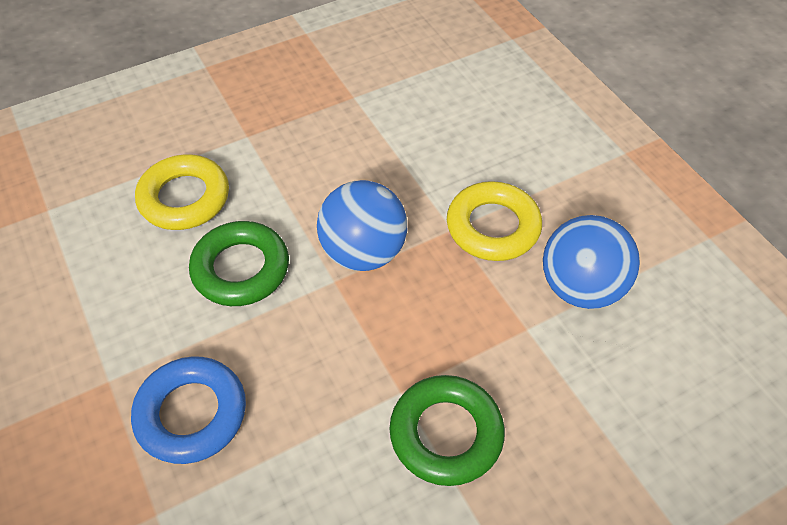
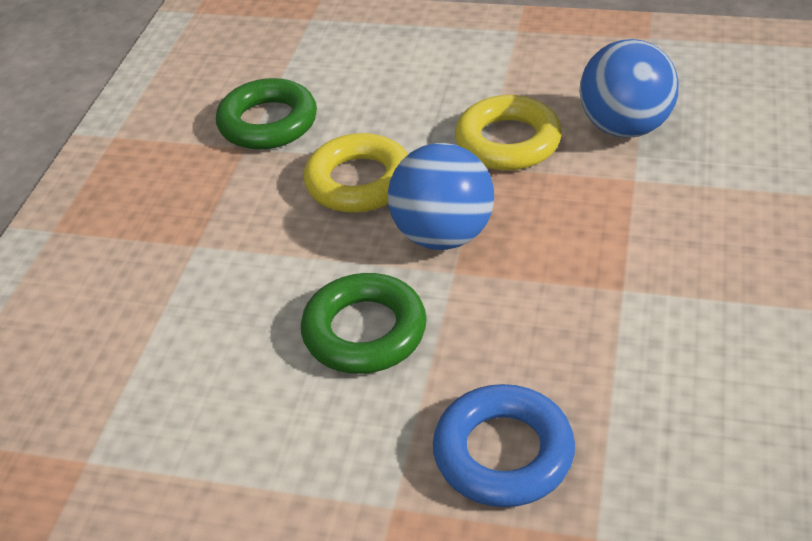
camera: 45 degrees left, 10 degrees down
yellow ring [135,155,229,230] -> yellow ring moved to [304,133,408,213]
green ring [389,375,505,486] -> green ring moved to [216,78,317,149]

